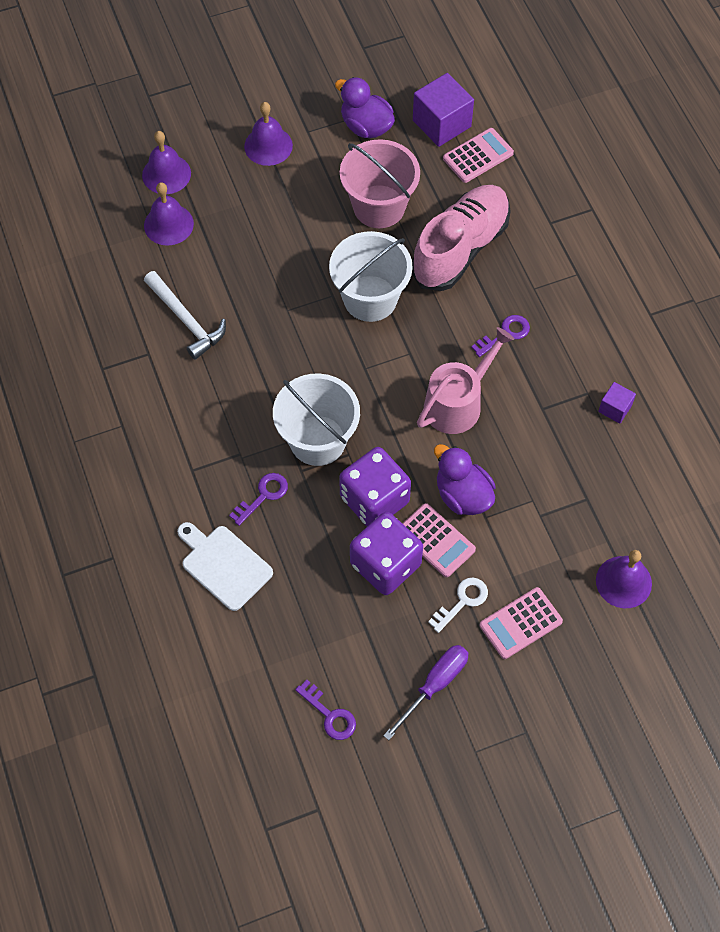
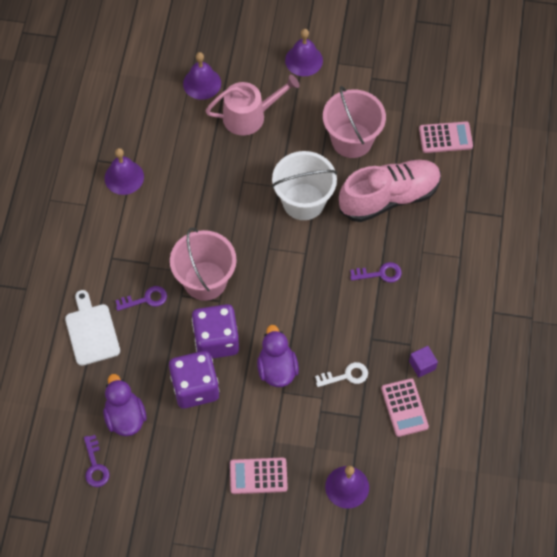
camera: 30 degrees right, 0 degrees up
purple bell [142,131,191,194] -> purple bell moved to [105,148,144,195]
white hammer [144,271,226,360] -> none
white bucket [273,374,360,466] -> pink bucket [170,228,237,301]
purple duck [335,77,395,138] -> purple duck moved to [103,374,147,436]
purple screwdriver [383,645,468,740] -> none
pink calculator [402,503,476,577] -> pink calculator moved to [381,378,429,437]
purple cube [413,73,474,147] -> none
pink watering can [417,327,514,434] -> pink watering can moved to [205,75,300,136]
white key [428,577,488,633] -> white key moved to [315,362,368,387]

